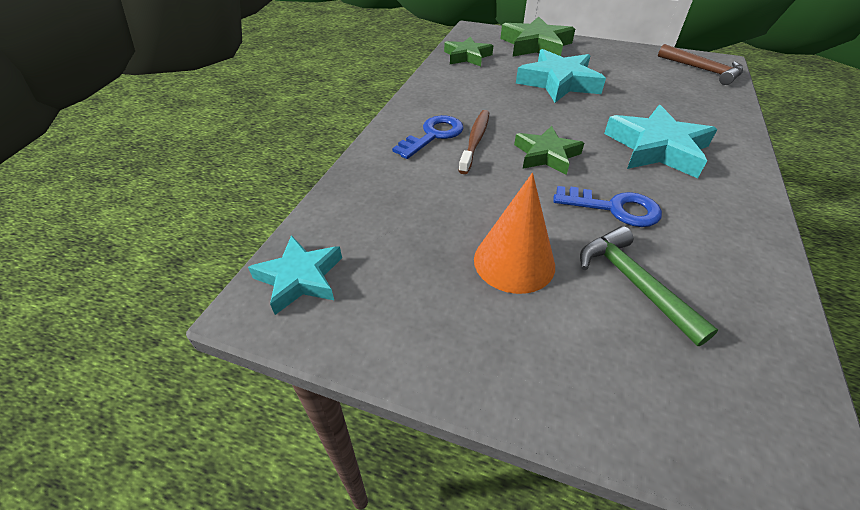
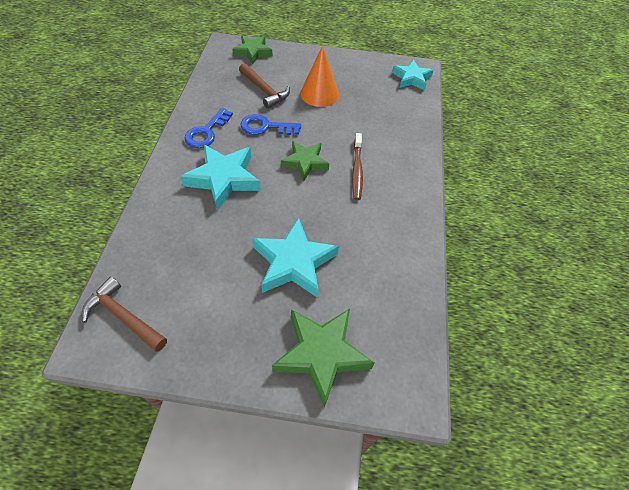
camera: 165 degrees right, 10 degrees up
blue key [392,115,464,159] -> blue key moved to [184,108,233,148]
green star [444,37,493,66] -> green star moved to [232,36,272,65]
green hammer [580,226,718,346] -> brown hammer [239,63,290,109]

